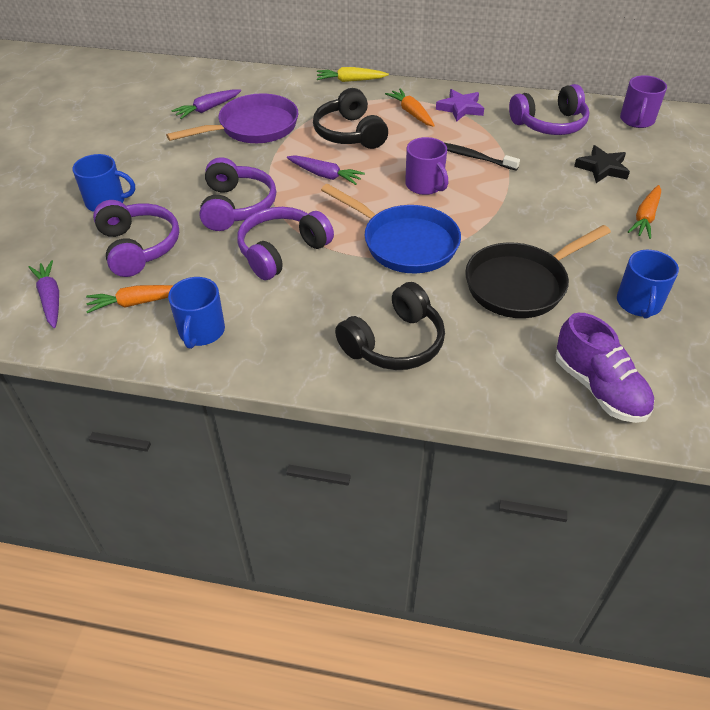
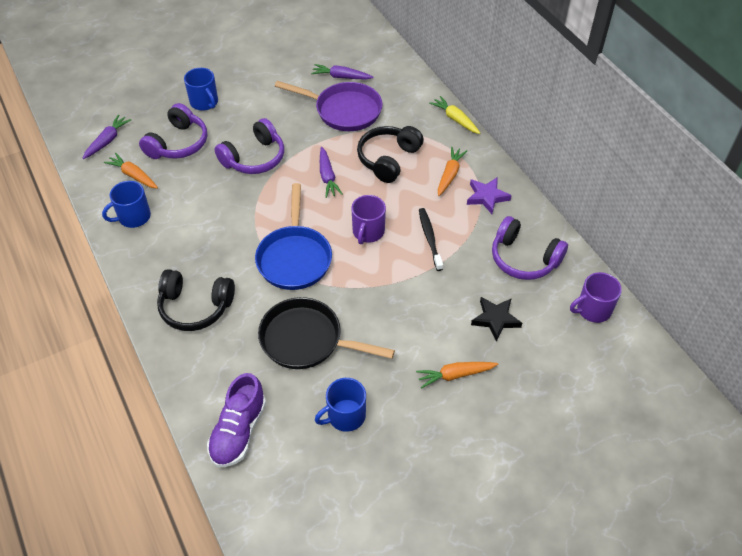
camera: 50 degrees right, 5 degrees up
purple headphones [237,207,334,280] -> none

